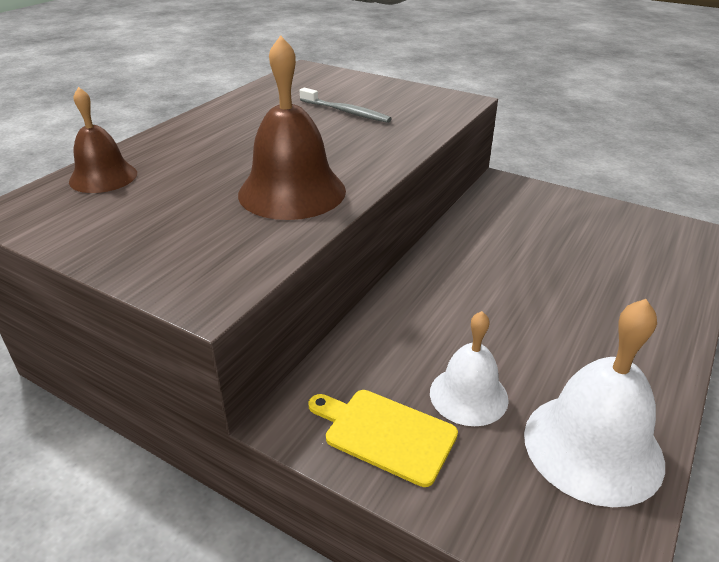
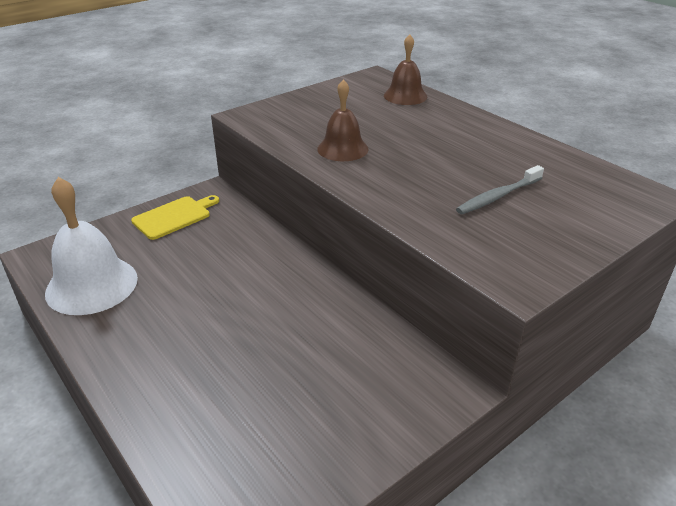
camera: 110 degrees right, 0 degrees up
brown bell [238,35,346,220] -> brown bell [317,79,369,161], size x0.63
white bell [430,311,509,426] -> none

